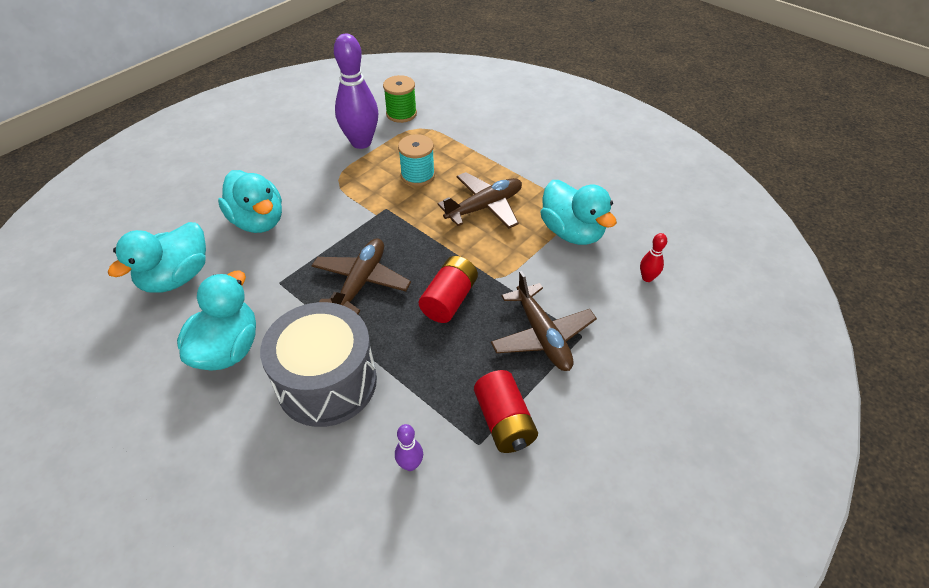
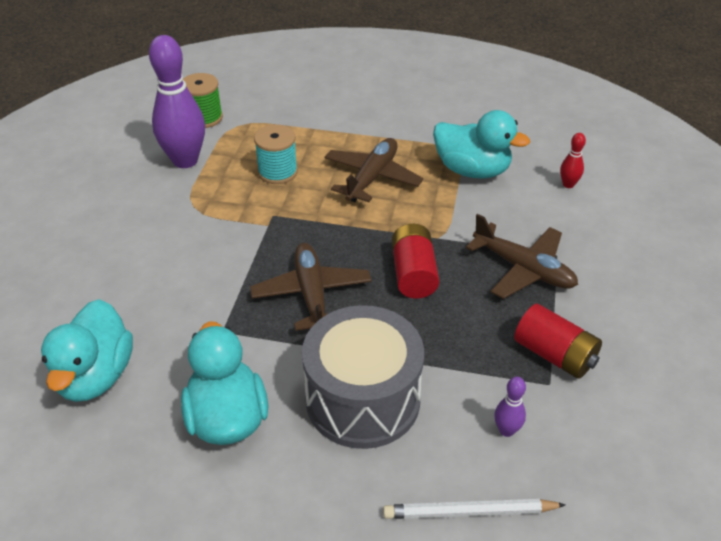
camera: 30 degrees left, 5 degrees down
turquoise duck [218,170,282,233] -> none
none -> white pencil [383,499,566,519]

